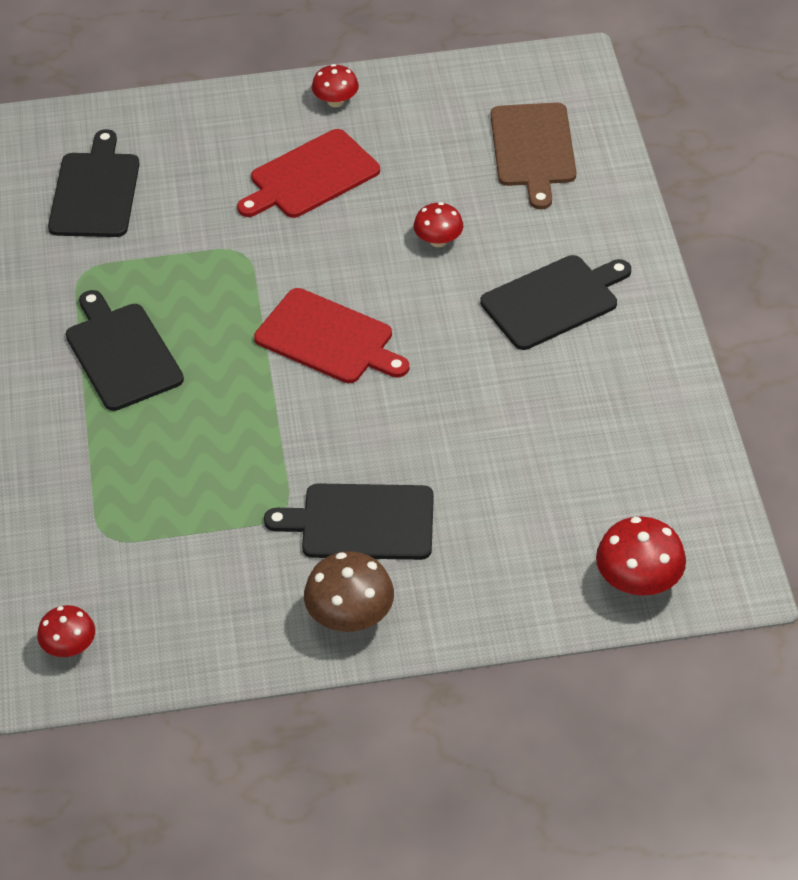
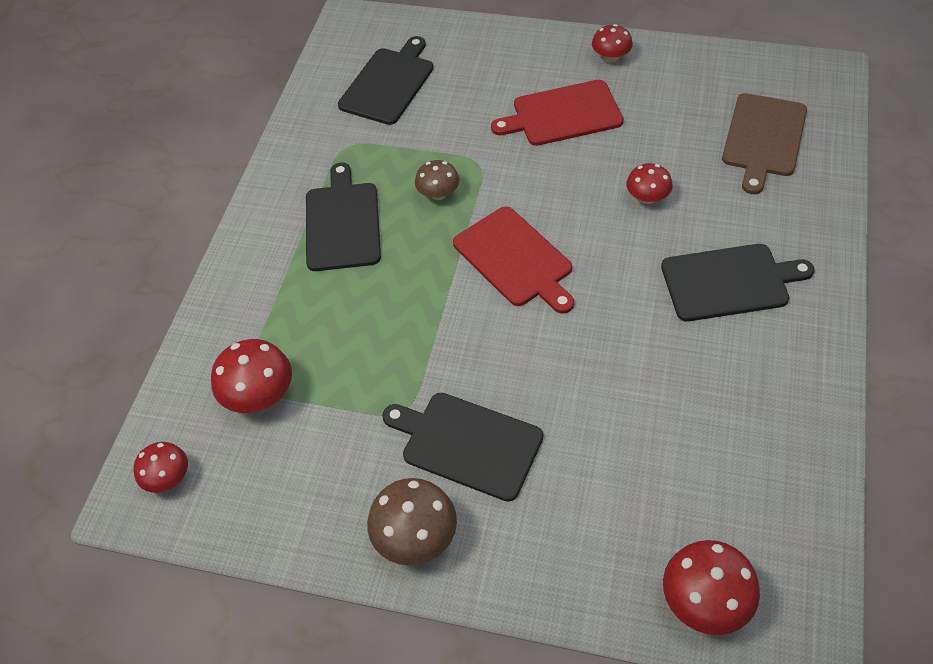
camera: 25 degrees right, 5 degrees up
none -> red mushroom [211,339,292,413]
none -> brown mushroom [415,160,459,200]

